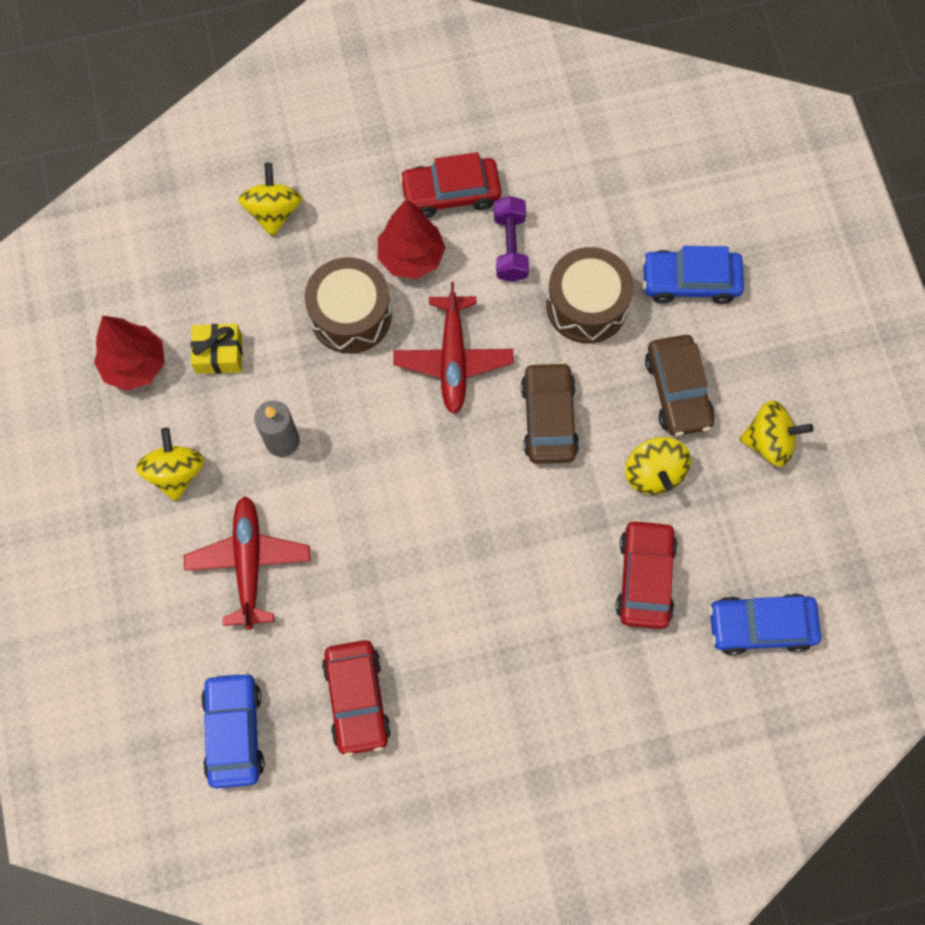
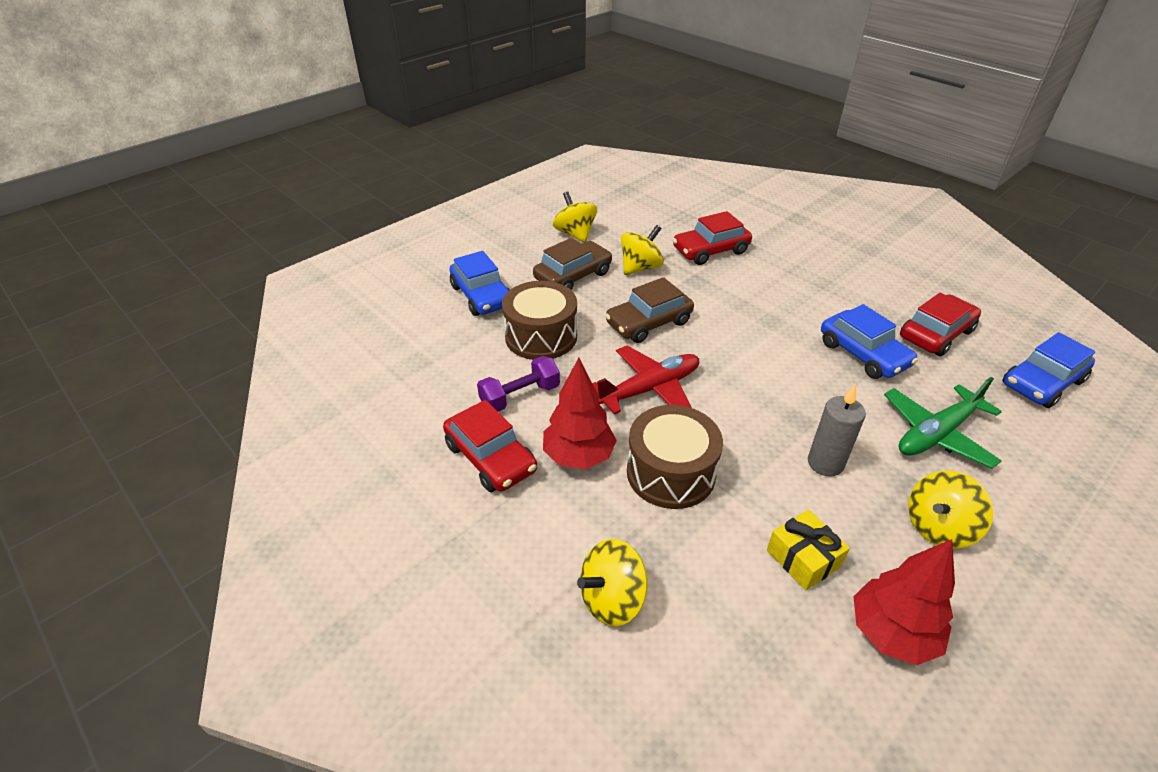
camera: 120 degrees left, 30 degrees down
red plane [184,496,310,630] -> green plane [884,377,1002,469]
blue car [709,594,821,655] -> blue car moved to [821,304,918,379]

